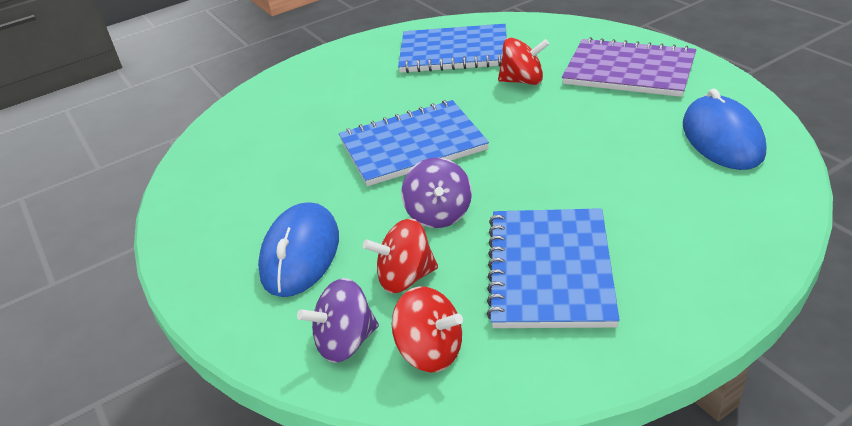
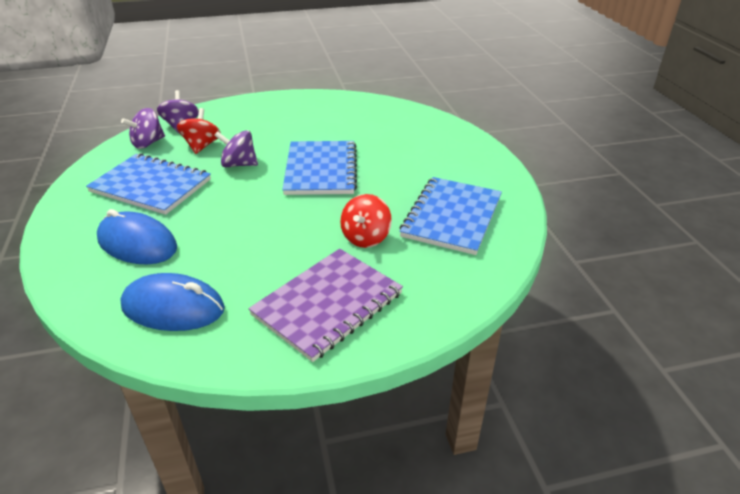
camera: 105 degrees right, 0 degrees up
blue mouse [258,202,339,297] -> blue mouse moved to [97,209,177,265]
red spinning top [392,286,463,372] -> purple spinning top [121,108,165,149]

